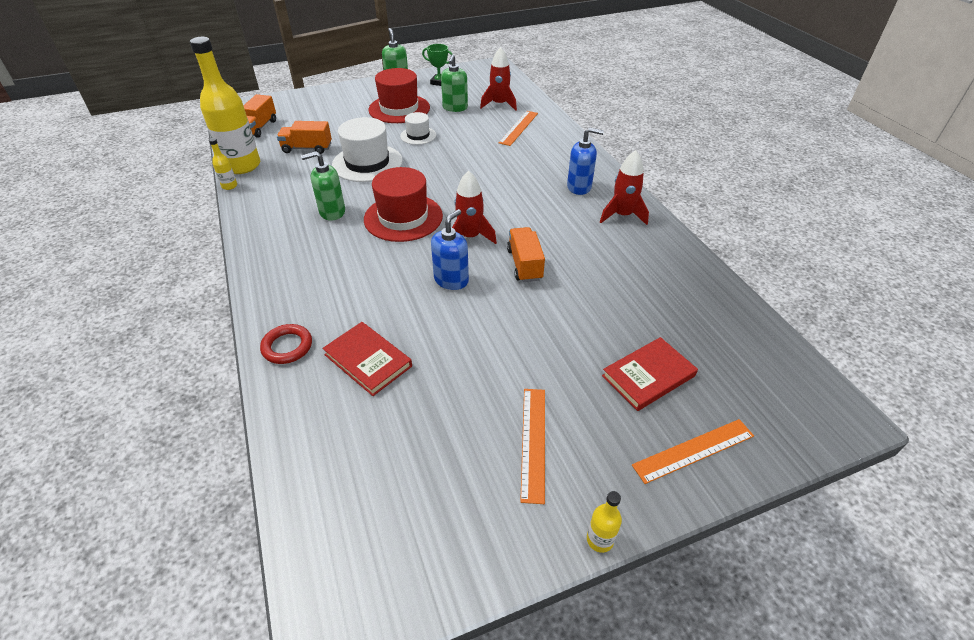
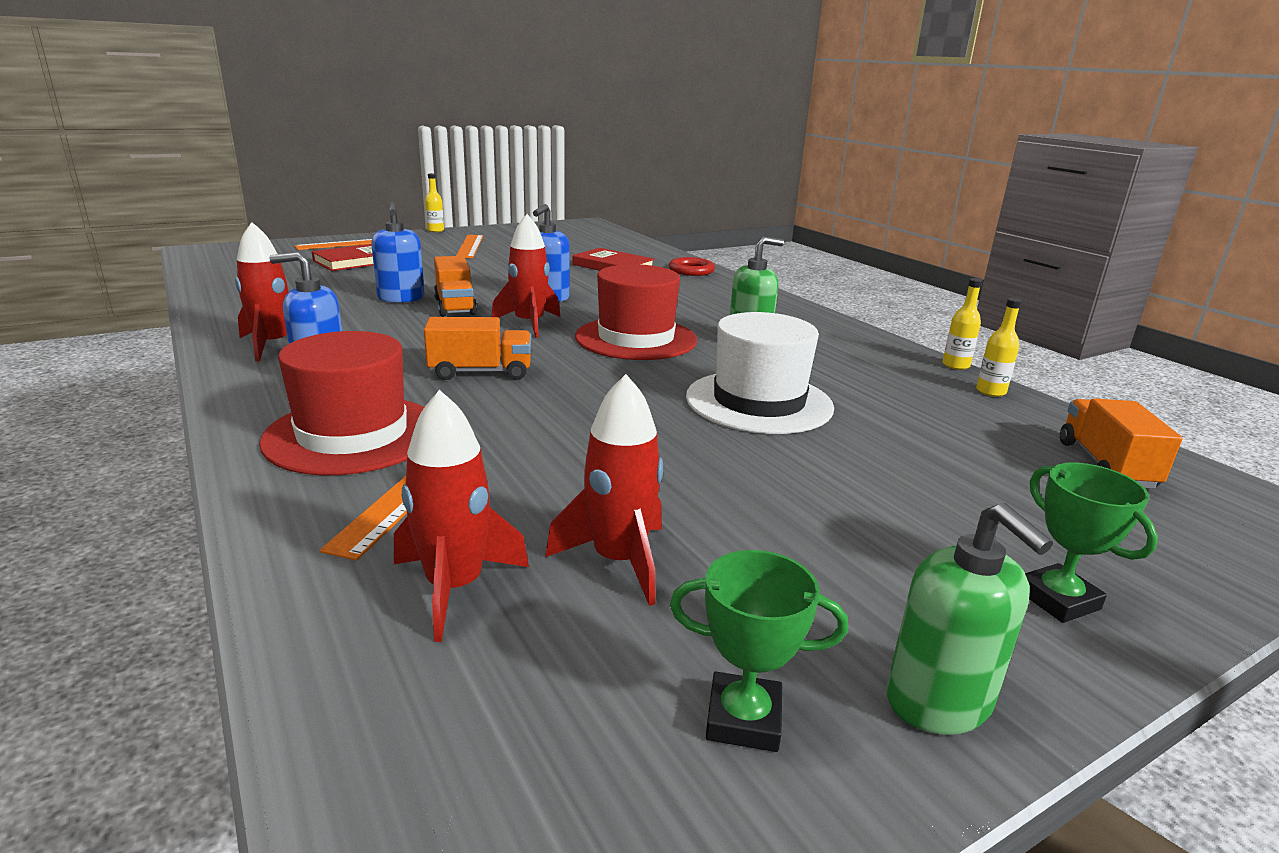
camera: 170 degrees right, 20 degrees down
yellow bottle [190,37,260,174] -> yellow bottle [976,298,1022,397], size x0.40
orange truck [277,121,332,154] -> orange truck moved to [424,317,531,380]
red hat [369,68,430,123] -> red hat moved to [259,331,424,476]
white hat [400,112,436,145] -> none
green soap dispenser [441,54,468,112] -> red rocket [545,374,663,606]
none -> blue soap dispenser [371,202,425,303]
none -> green trophy [1025,463,1158,623]

